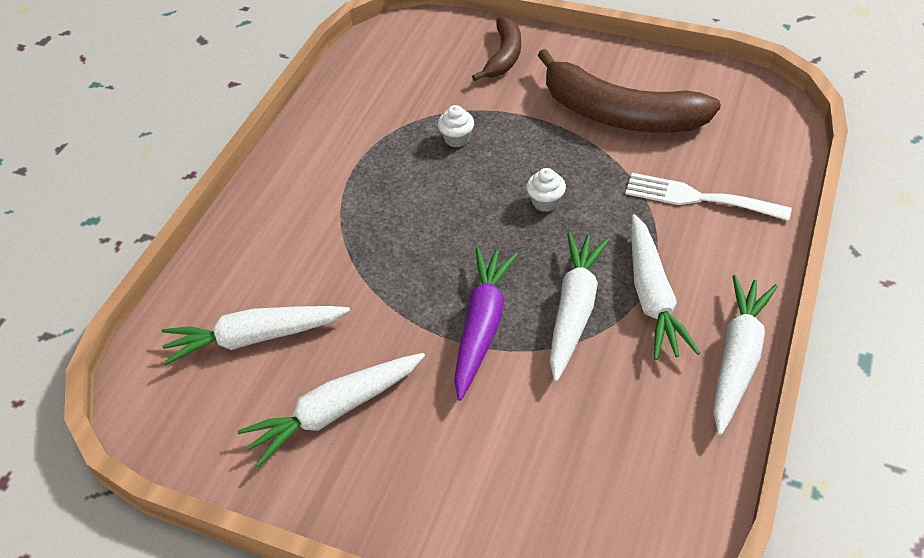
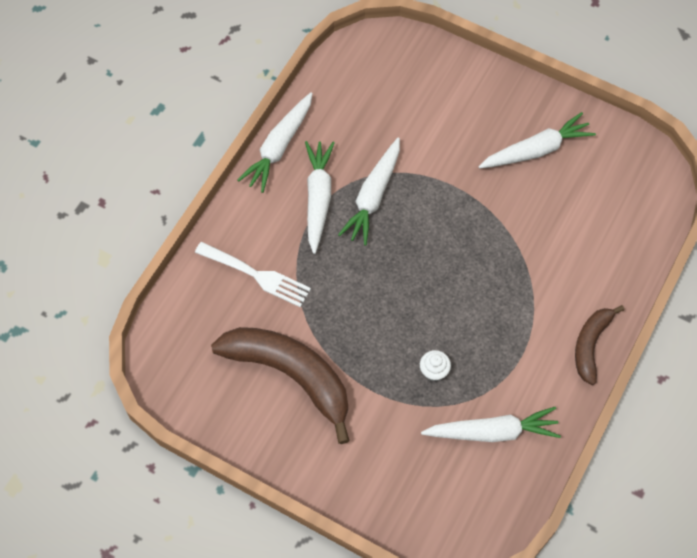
camera: 175 degrees left, 15 degrees up
white carrot [162,306,350,365] -> white carrot moved to [421,407,561,442]
purple carrot [454,248,518,401] -> none
brown banana [472,16,521,81] -> brown banana moved to [575,305,624,385]
white cupcake [527,168,566,212] -> none

